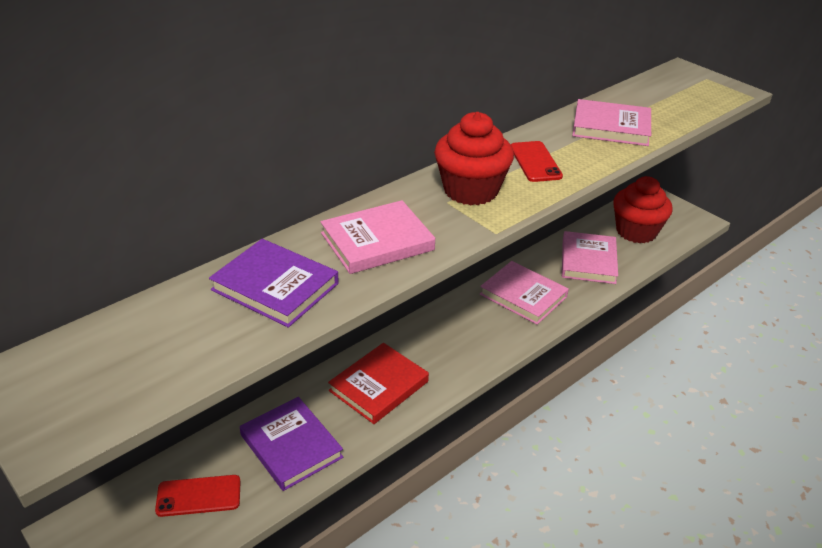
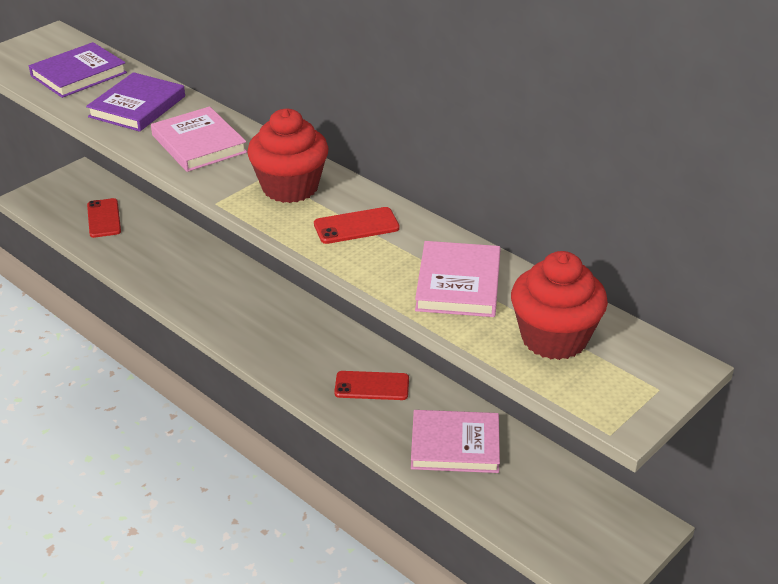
camera: 85 degrees right, 0 degrees up
purple book [240,397,343,491] -> purple book moved to [29,42,127,98]
red book [328,343,429,424] -> none
pink book [480,261,569,325] -> red phone [334,371,409,400]
red cupcake [613,176,673,243] -> red cupcake moved to [511,251,608,360]

